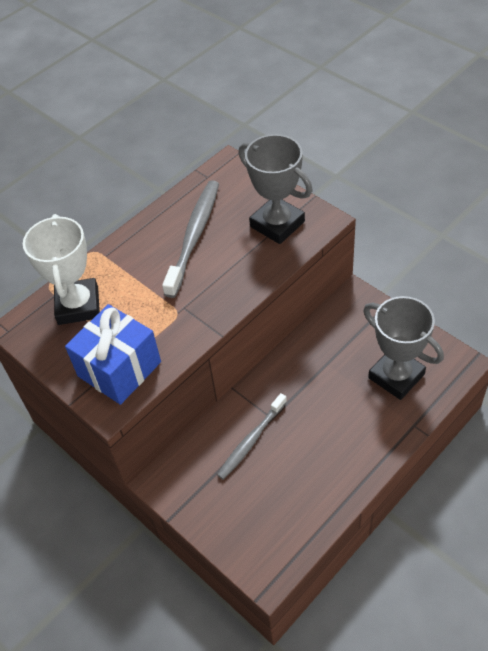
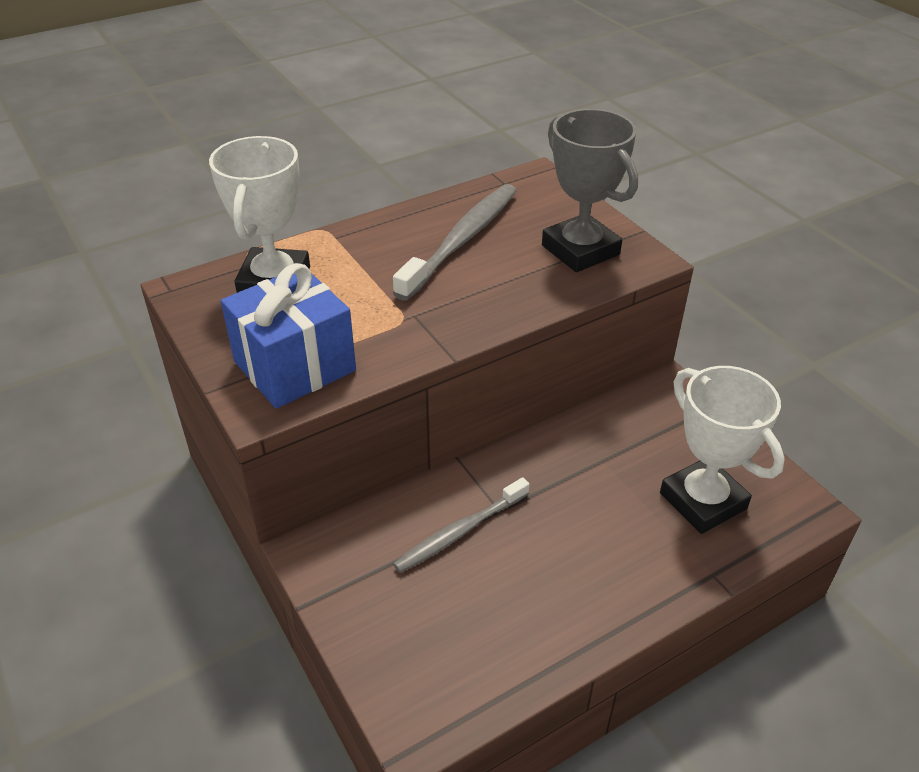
camera: 10 degrees right, 10 degrees down
grey trophy [363,296,444,400] -> white trophy [660,366,785,534]

